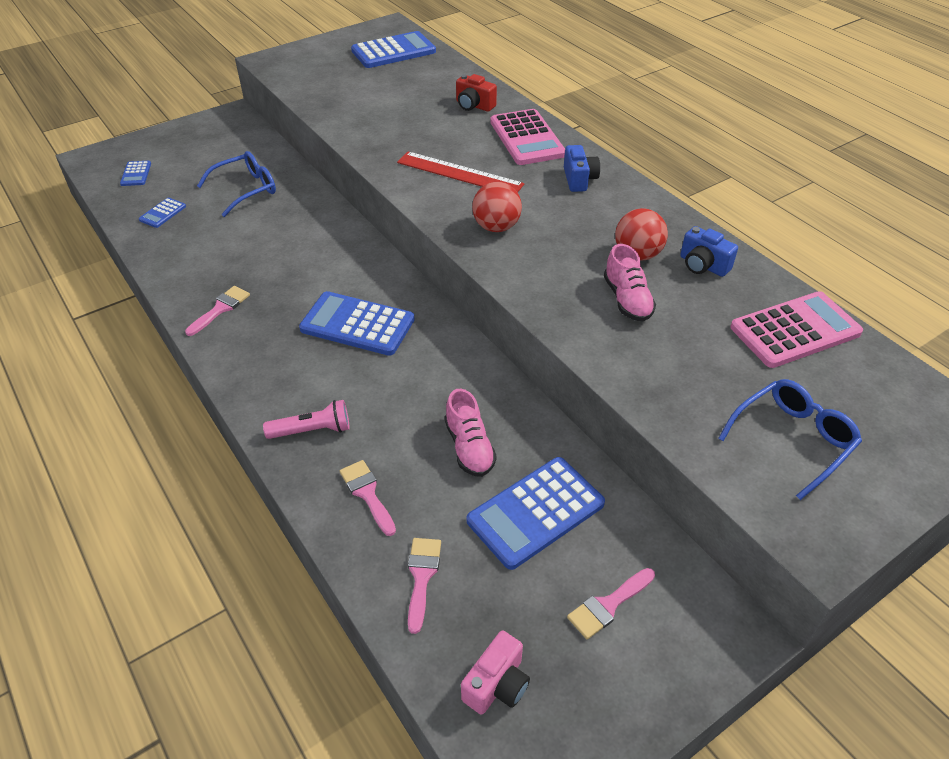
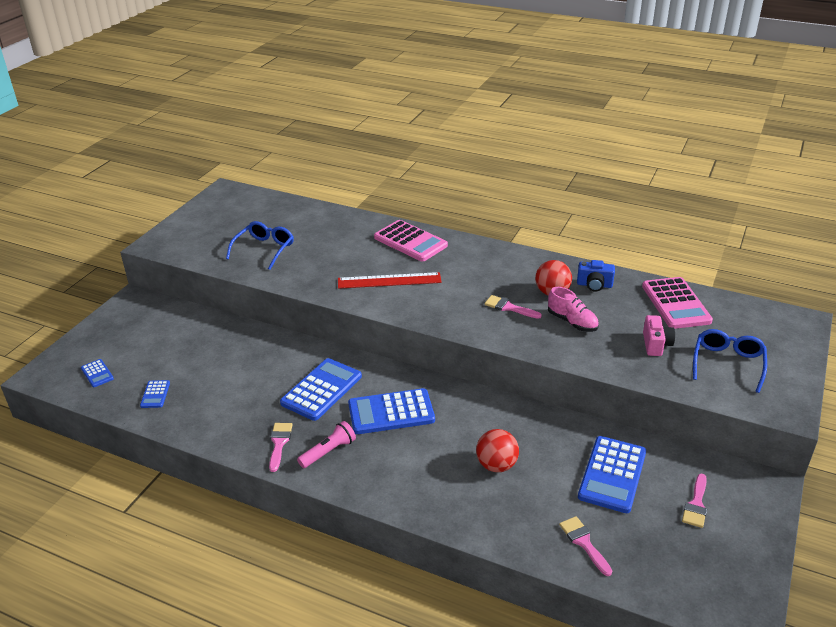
camera: 30 degrees left, 10 degrees down
blue glasses [197,151,276,217] -> blue glasses moved to [226,221,294,270]
pink flashlight [263,400,350,439] -> pink flashlight moved to [297,421,356,468]
pink brush [340,460,396,536] -> pink brush moved to [485,295,542,319]
blue calculator [351,31,436,68] -> blue calculator moved to [280,358,362,421]
pink shoe [445,389,497,477] -> none
red camera [456,74,497,112] -> none
pink camera [461,630,530,715] -> pink camera moved to [643,315,675,356]
red ball [472,182,522,232] -> red ball moved to [476,429,519,472]
blue camera [564,145,600,192] -> none
pink calculator [730,291,863,368] -> pink calculator turned 135 degrees clockwise [642,277,713,329]

